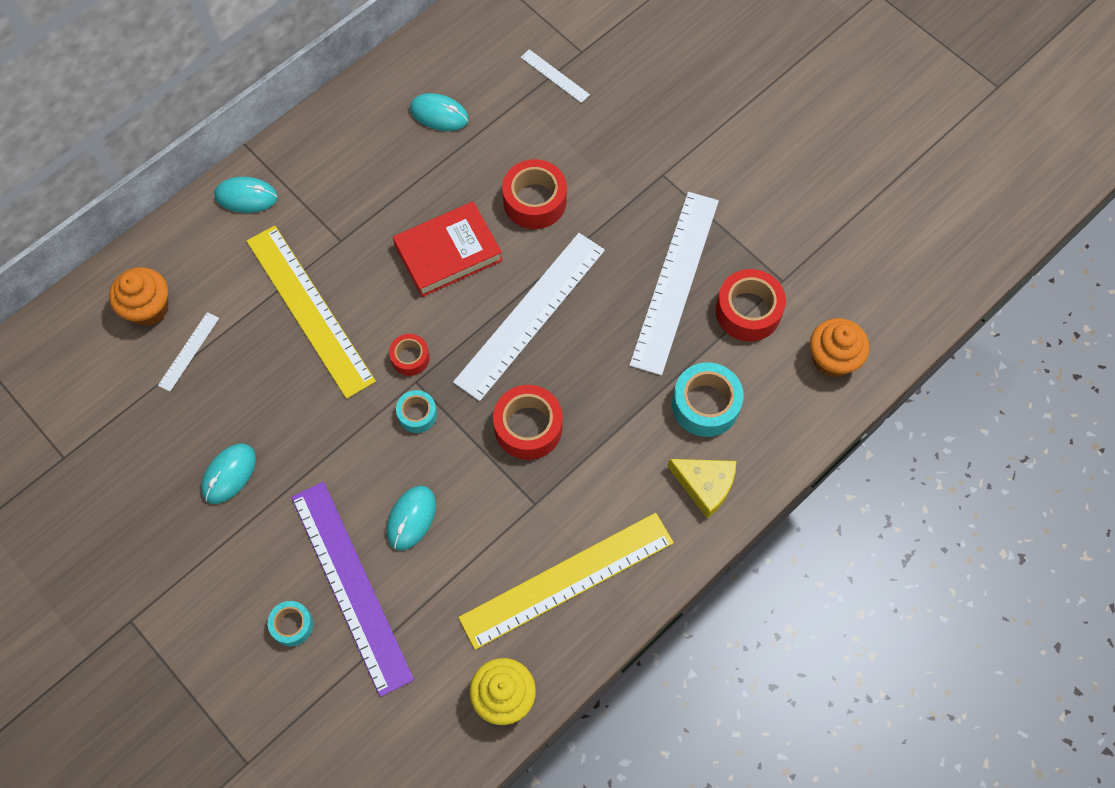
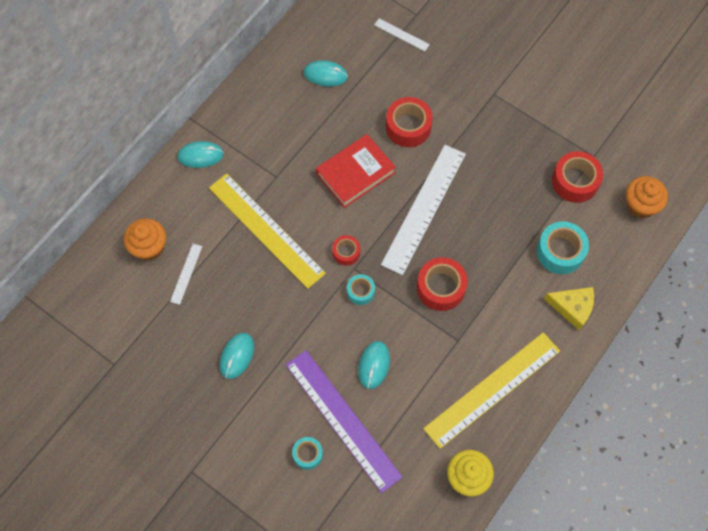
camera: 10 degrees left, 0 degrees up
white ruler [629,192,719,376] -> none

